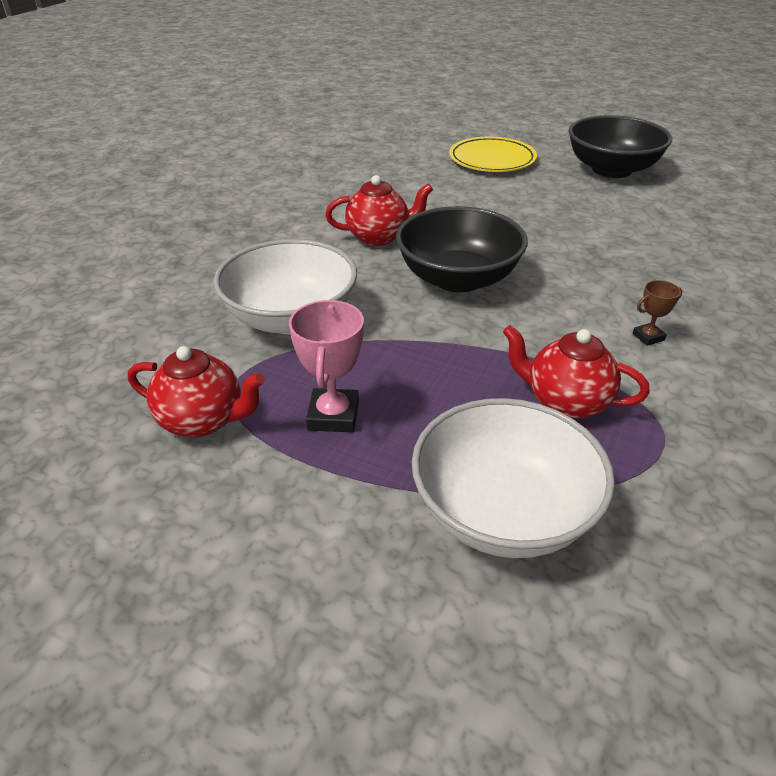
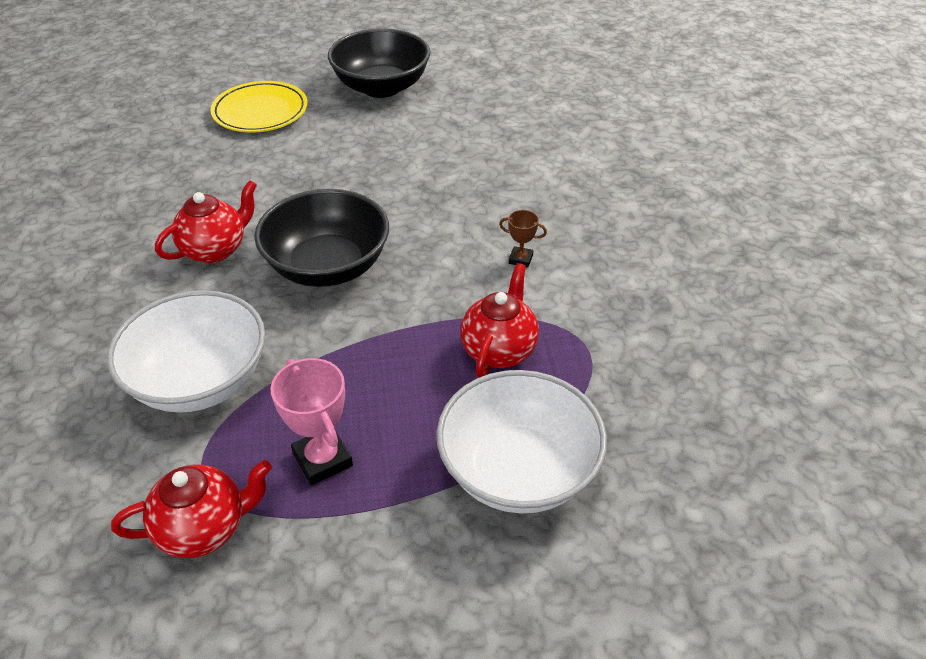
camera: 35 degrees left, 5 degrees up
red teapot [503,325,649,419] -> red teapot turned 120 degrees clockwise [460,263,539,378]
brown trophy [633,280,682,346] -> brown trophy turned 75 degrees clockwise [499,210,547,268]

